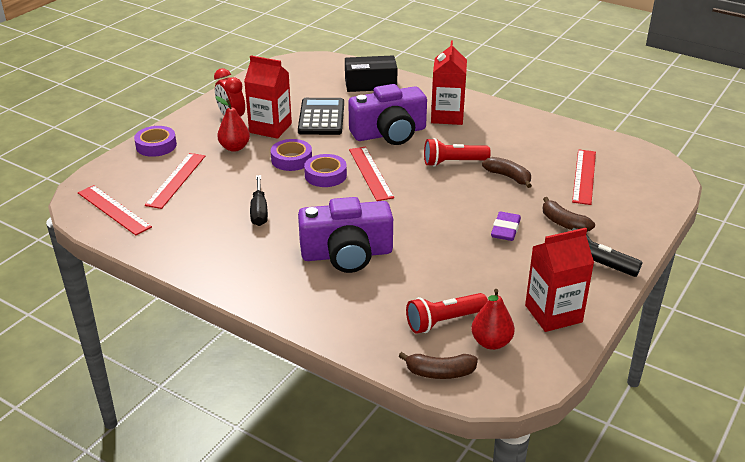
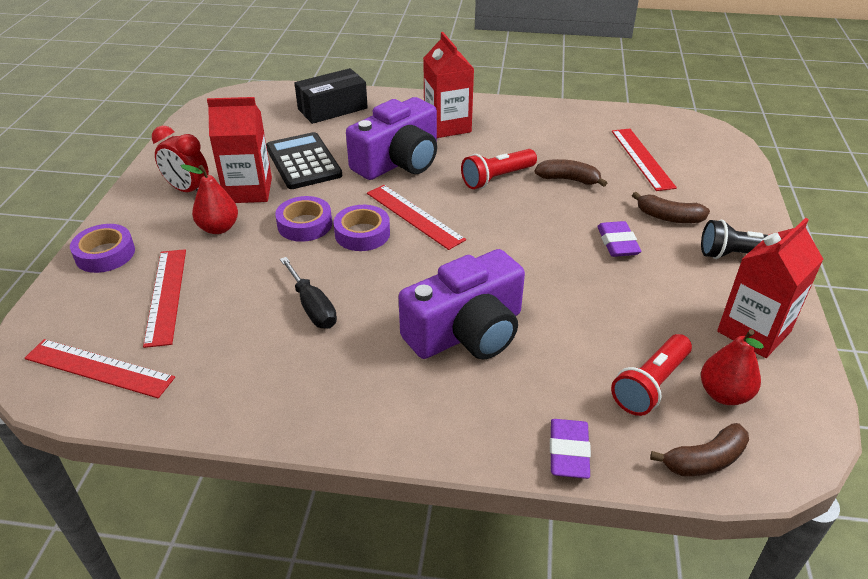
camera: 25 degrees left, 5 degrees up
none -> purple eraser [550,419,591,479]

